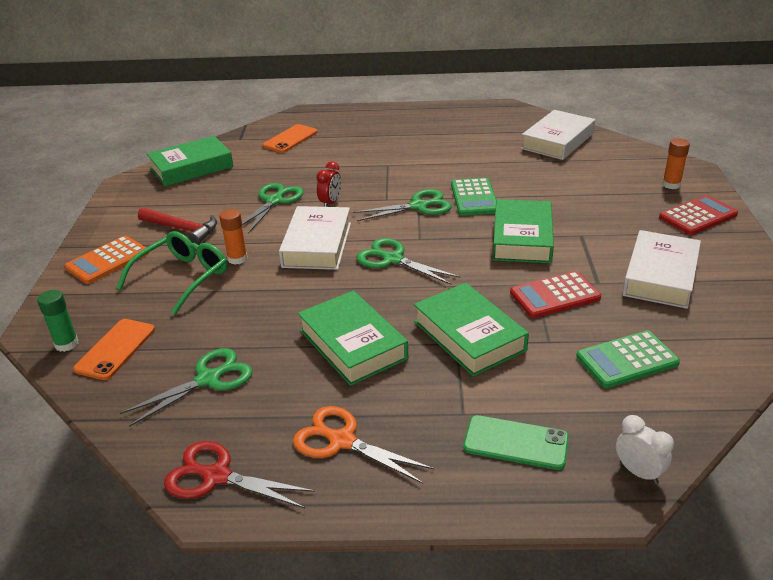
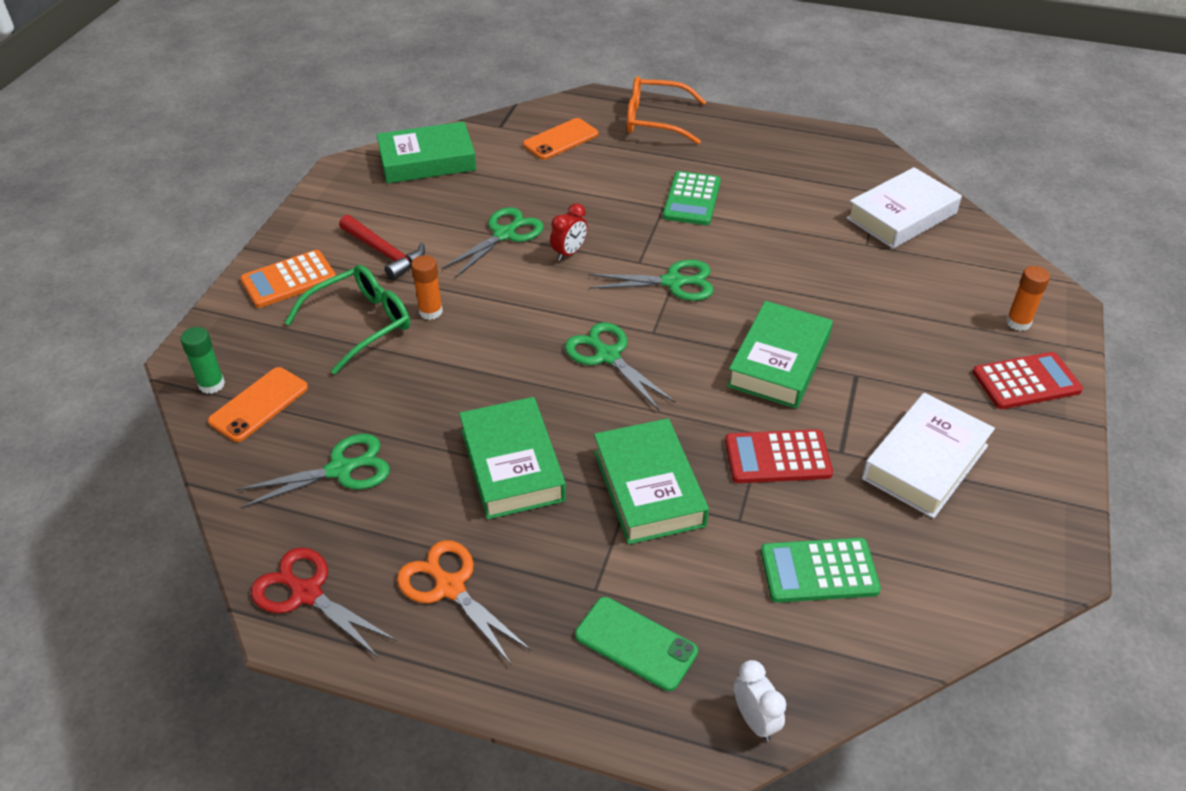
camera: 15 degrees right, 10 degrees up
white book [279,206,351,270] -> none
green calculator [451,178,496,216] -> green calculator moved to [663,171,721,225]
none -> orange glasses [627,76,706,144]

